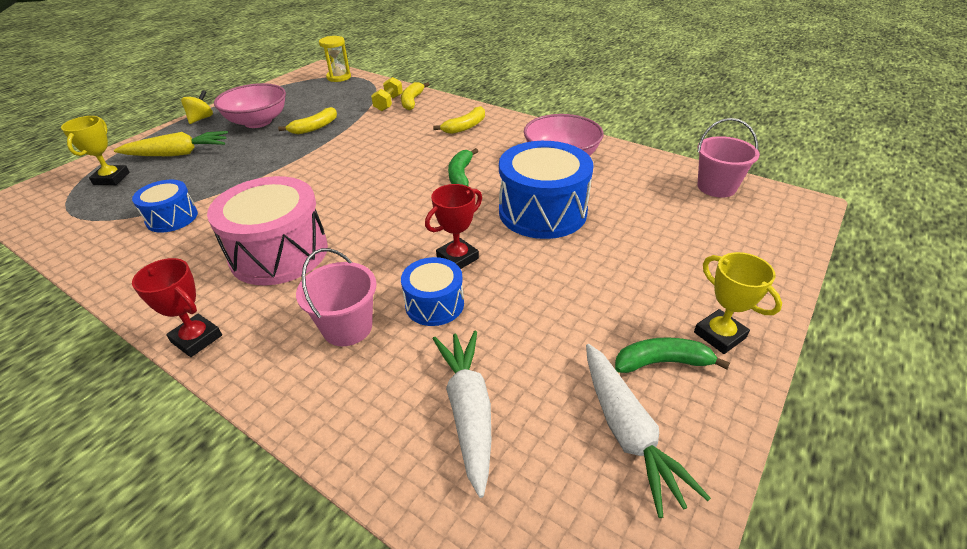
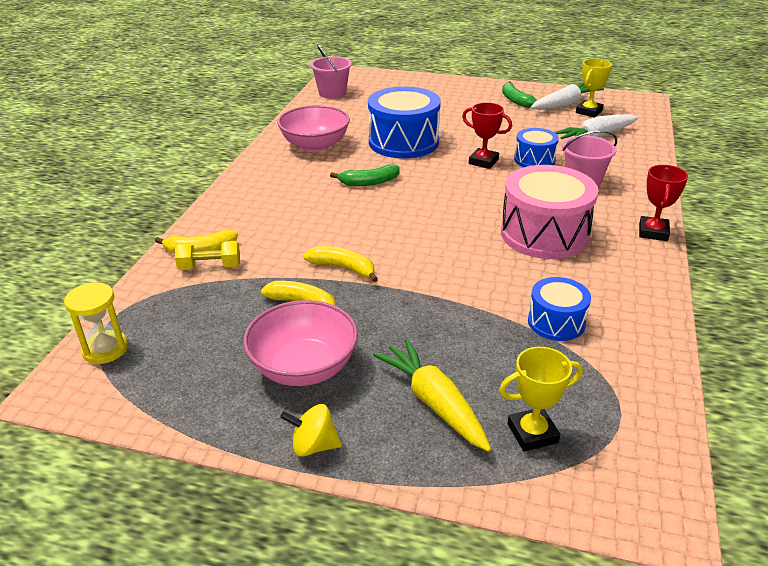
camera: 110 degrees left, 5 degrees down
yellow banana [433,106,485,134] -> yellow banana moved to [303,246,378,282]
yellow trophy [694,252,782,354] -> yellow trophy moved to [576,58,612,118]

